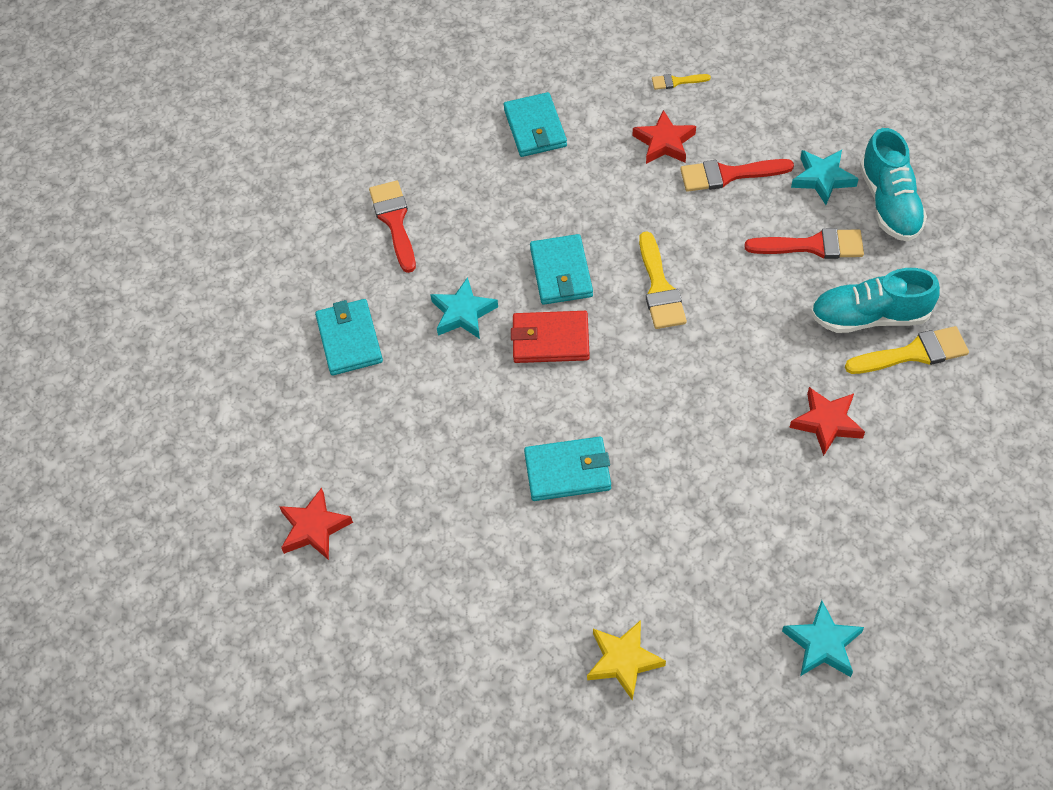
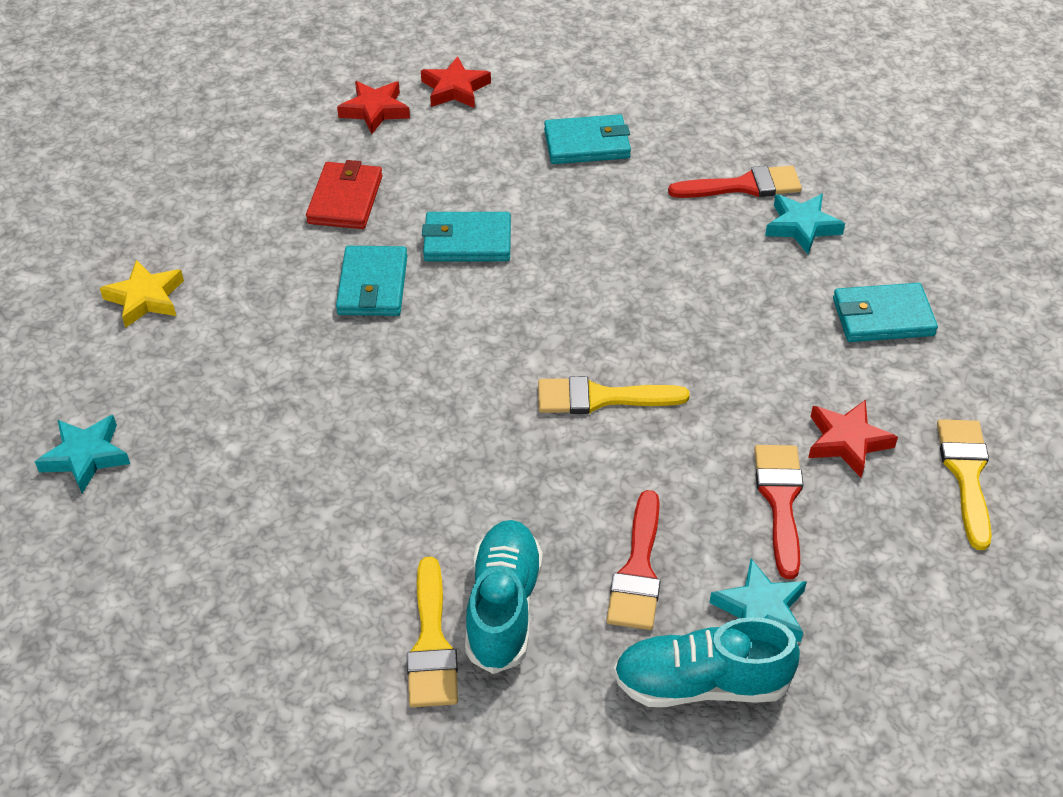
camera: 95 degrees right, 10 degrees down
turquoise star [430,277,498,339] -> turquoise star moved to [765,193,845,254]
red wallet [511,311,590,363] -> red wallet moved to [306,160,382,229]
turquoise wallet [530,234,593,305] -> turquoise wallet moved to [422,212,511,261]
yellow brush [652,74,711,90] -> yellow brush [937,419,992,550], size x1.83
red star [789,387,865,456] -> red star moved to [421,56,491,108]

